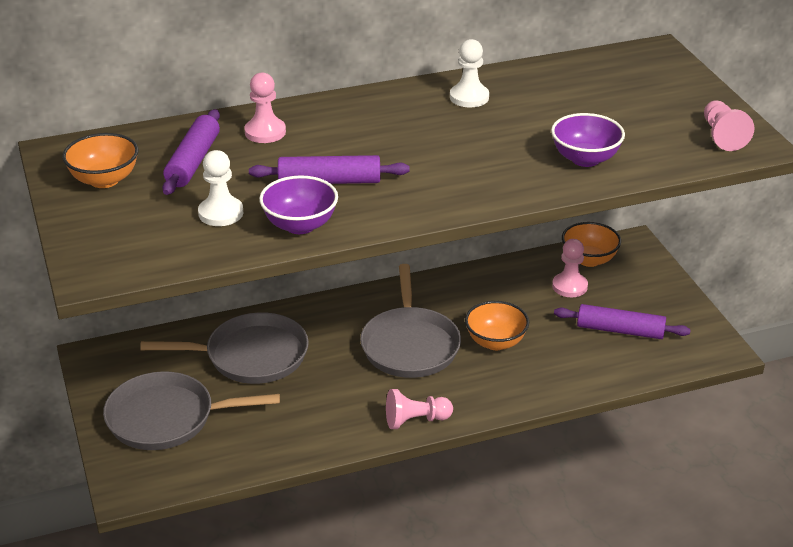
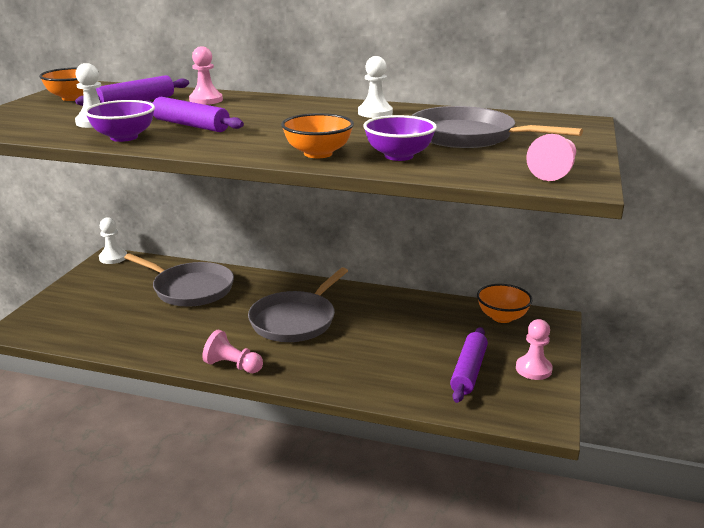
camera: 35 degrees right, 10 degrees down
grey pan [103,371,280,450] -> grey pan moved to [412,106,583,148]
orange bowl [465,301,529,350] -> orange bowl moved to [281,113,354,158]
pink pawn [552,239,588,297] -> pink pawn moved to [516,319,553,380]
purple rolling pin [554,304,691,339] -> purple rolling pin turned 60 degrees clockwise [450,327,488,403]
none -> white pawn [99,217,127,264]

